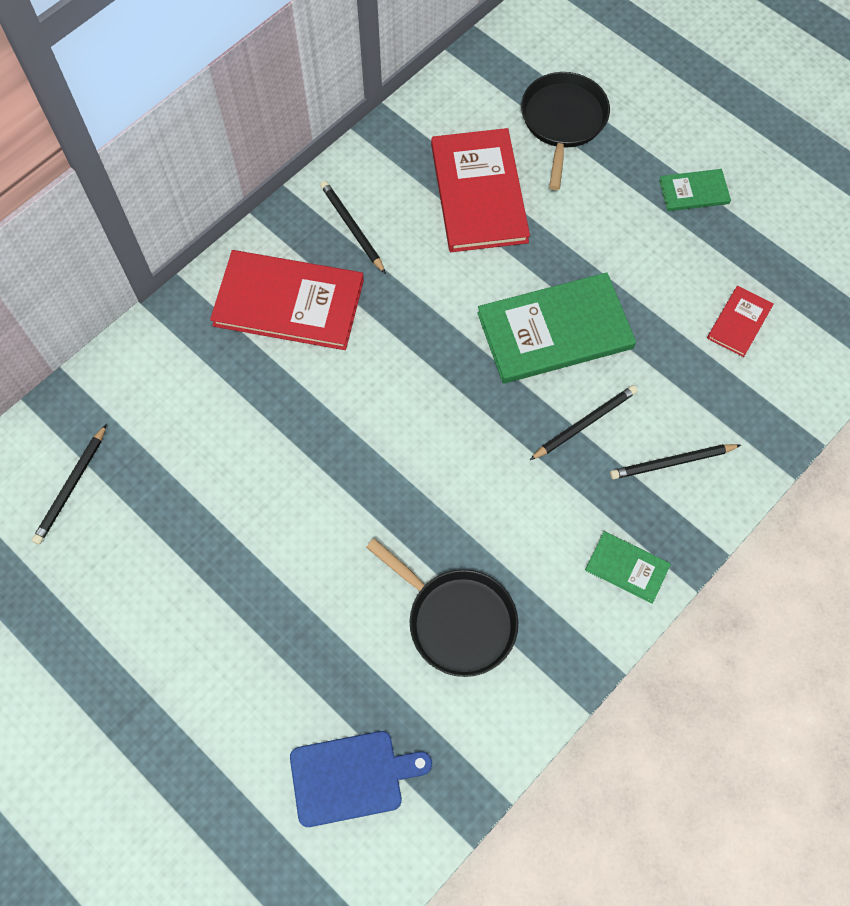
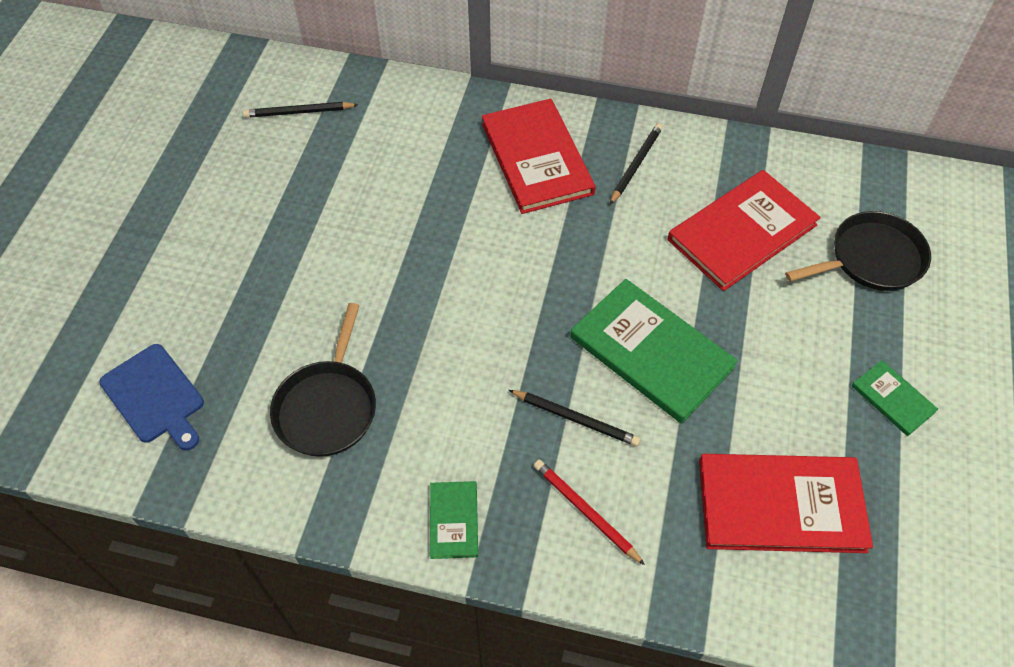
camera: 60 degrees right, 10 degrees down
black pencil [610,444,741,479] -> red pencil [534,460,645,565]
red book [707,286,774,357] -> red book [699,454,873,553], size x2.05

